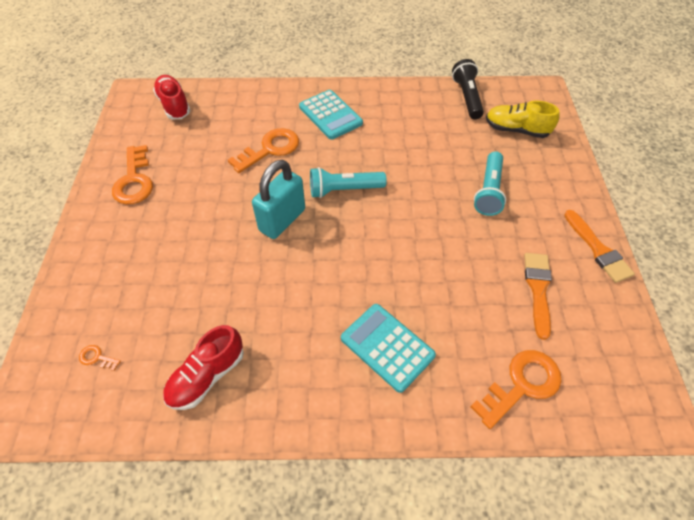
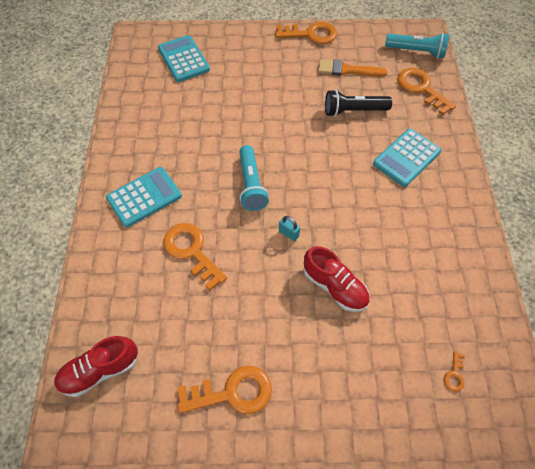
camera: 90 degrees left, 5 degrees up
red shoe [163,325,244,410] -> red shoe moved to [304,246,369,312]
turquoise padlock [252,160,305,239] -> turquoise padlock [279,216,300,241], size x0.42
black flashlight [452,59,484,119] -> black flashlight moved to [325,90,392,117]
turquoise flashlight [474,151,506,216] -> turquoise flashlight moved to [385,33,449,59]
yellow shoe [486,101,560,138] -> turquoise calculator [158,35,210,82]
orange brush [564,210,635,283] -> orange key [275,22,337,44]

